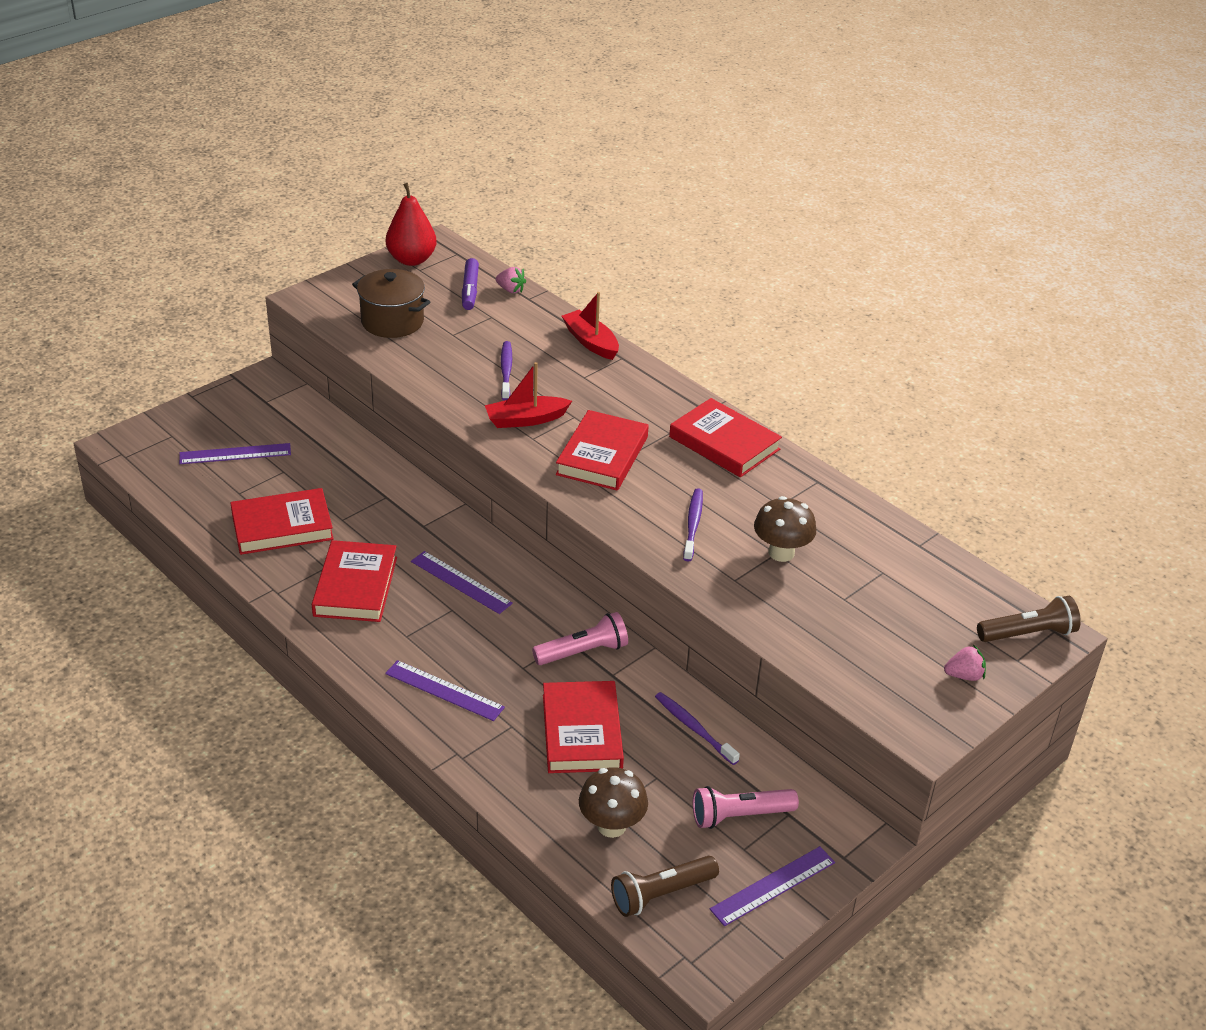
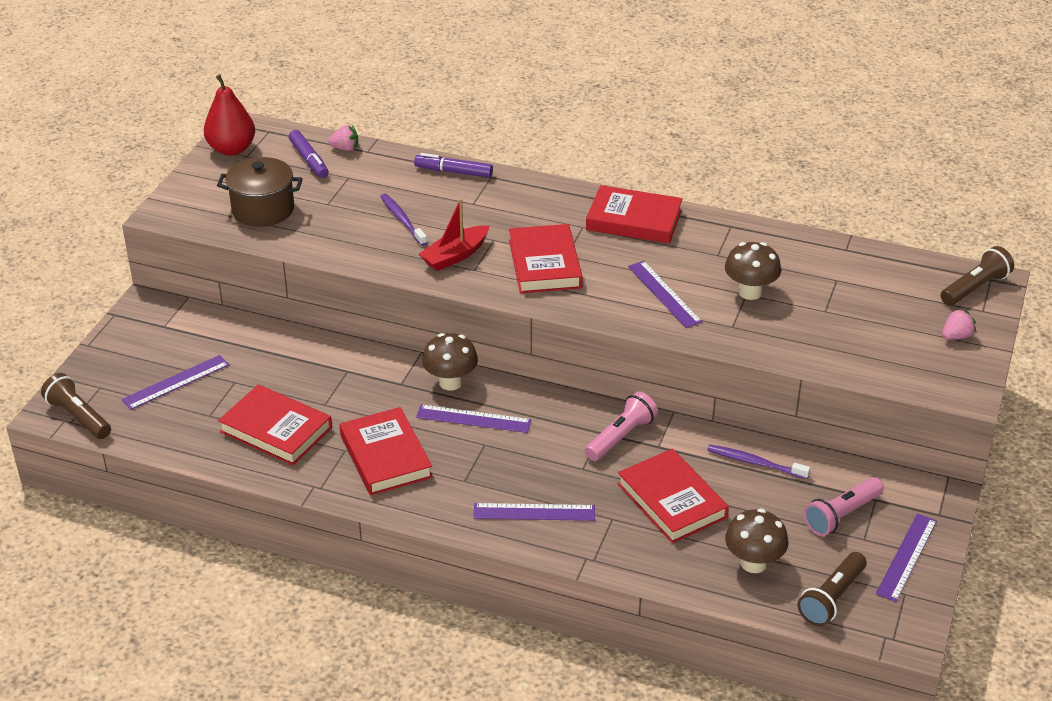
camera: 25 degrees left, 0 degrees up
red book [230,488,334,555] -> red book turned 75 degrees clockwise [218,384,332,465]
red boat [562,292,619,360] -> purple marker [414,153,493,178]
purple toothbrush [683,488,703,562] -> purple ruler [628,261,702,328]
none -> brown flashlight [41,373,111,439]
none -> brown mushroom [422,333,478,390]

